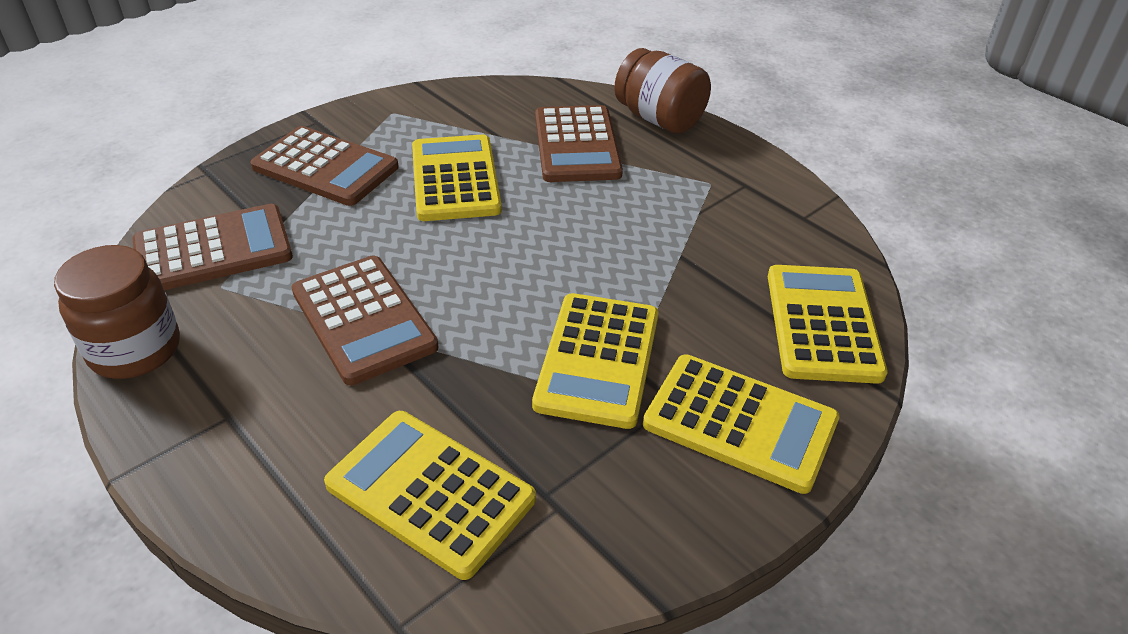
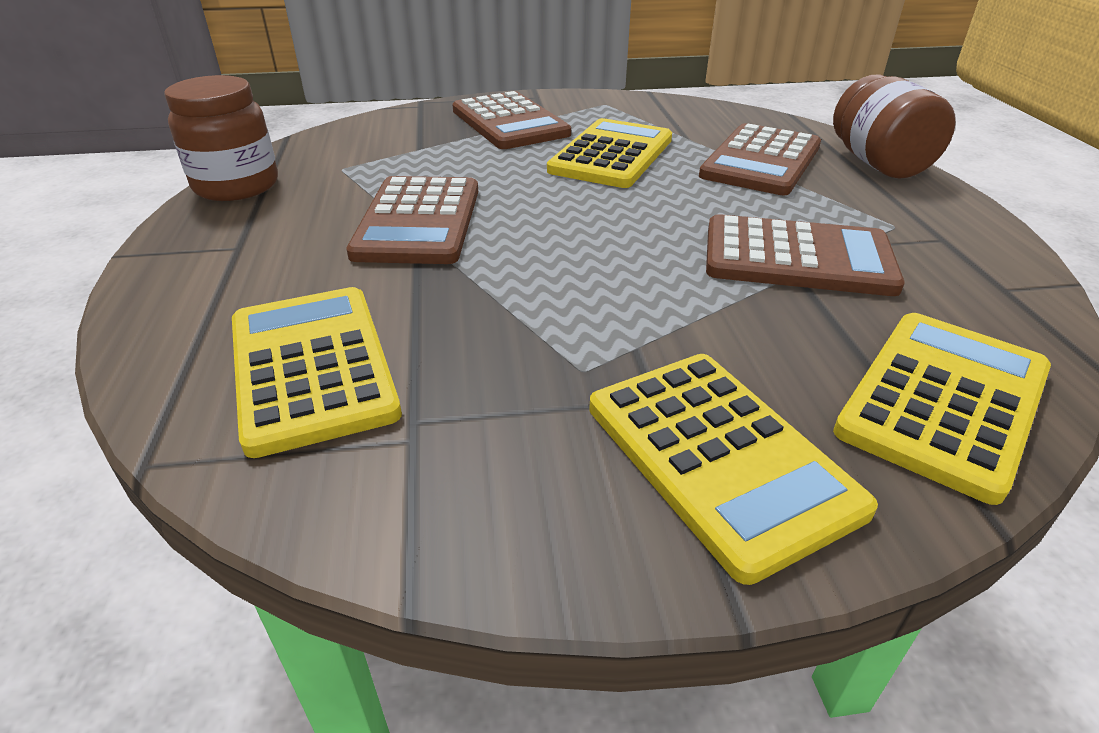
camera: 35 degrees right, 5 degrees down
brown calculator [132,204,293,290] -> brown calculator moved to [706,214,905,296]
yellow calculator [532,293,659,429] -> none

